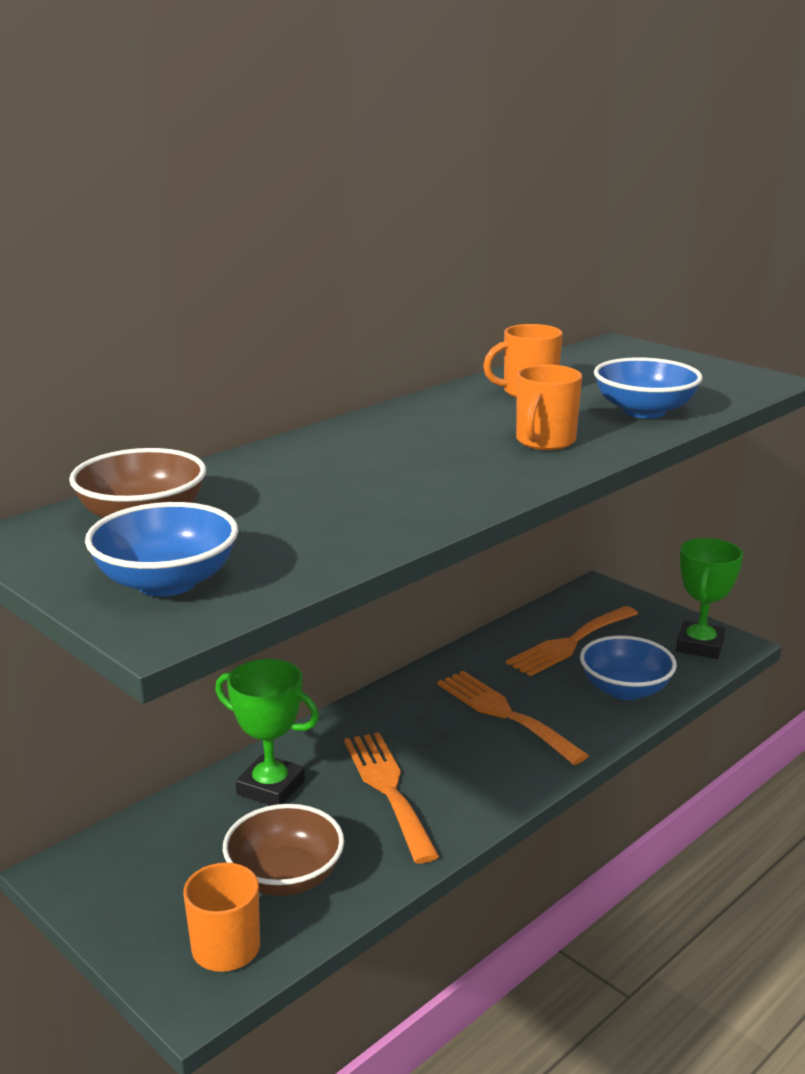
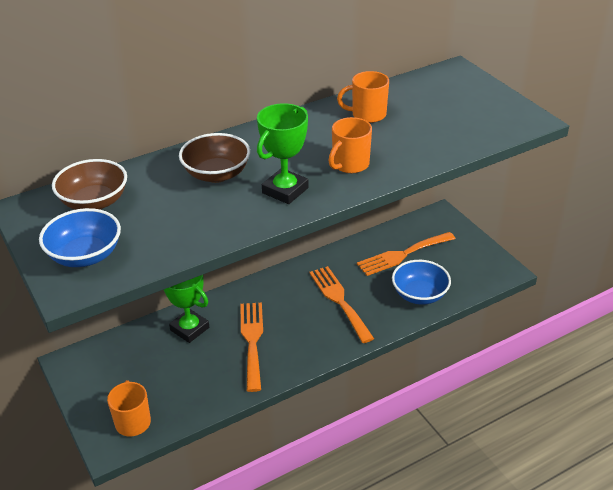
camera: 15 degrees right, 15 degrees up
brown bowl [223,804,344,896] -> brown bowl moved to [179,133,250,183]
blue bowl [594,357,703,419] -> none
green trophy [676,538,743,659] -> green trophy moved to [257,103,308,204]

